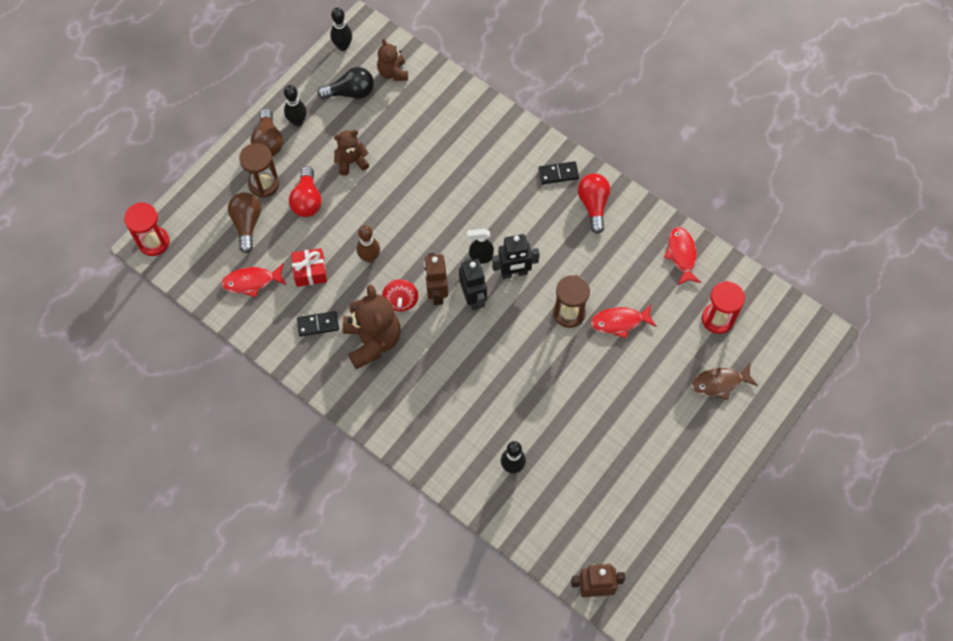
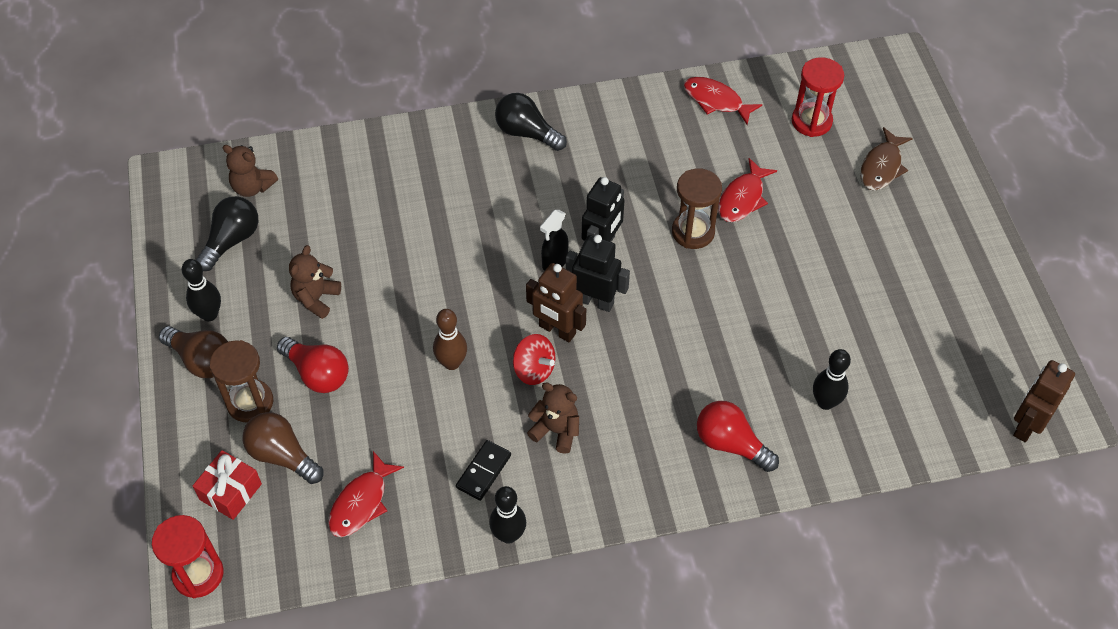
camera: 50 degrees left, 10 degrees down
red gift [291,248,327,287] -> red gift moved to [193,450,262,520]
black bowling pin [330,7,352,51] -> black bowling pin moved to [489,486,526,544]
brown teddy bear [343,285,401,369] -> brown teddy bear [527,382,579,454], size x0.57
black domino [538,161,579,184] -> black light bulb [495,93,567,151]
red light bulb [578,173,610,234] -> red light bulb moved to [697,401,779,472]

